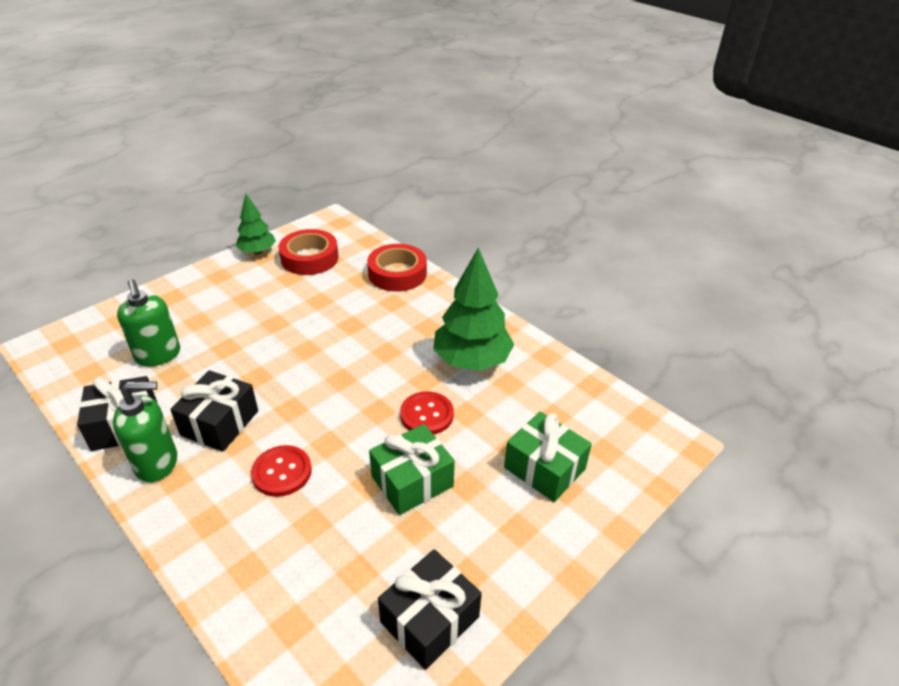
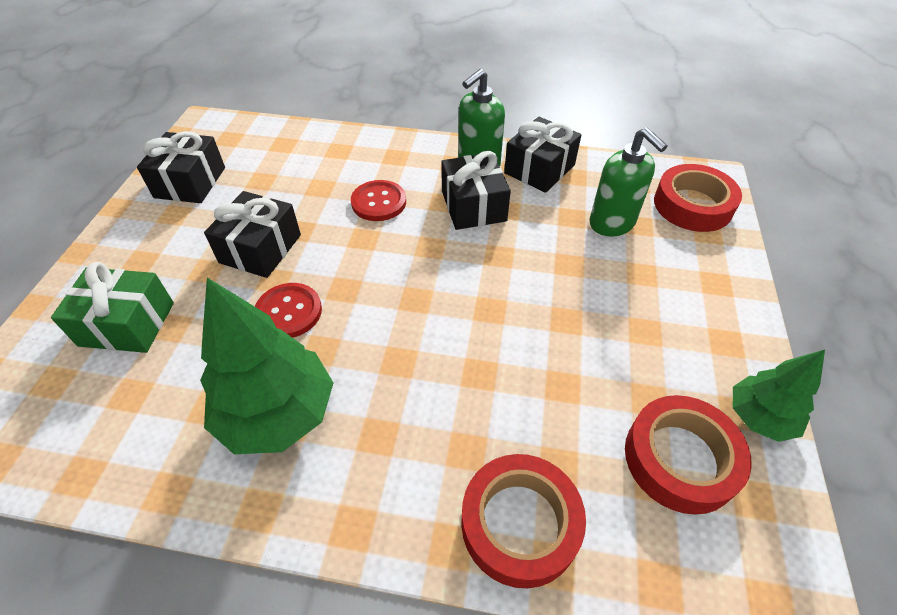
camera: 145 degrees right, 10 degrees up
green soap dispenser [117,279,180,366] -> green soap dispenser turned 150 degrees counterclockwise [589,127,667,237]
green gift [369,424,455,515] -> black gift [204,191,301,278]
none -> red tape [654,164,742,232]

